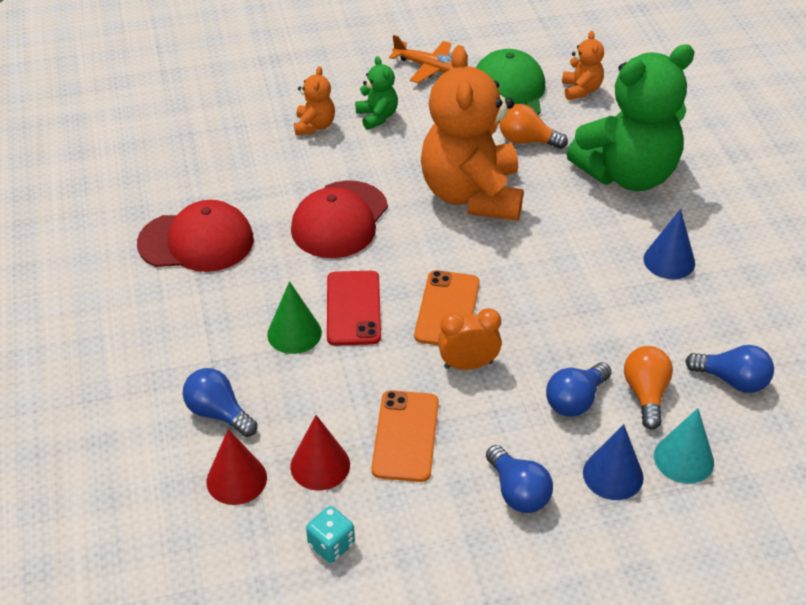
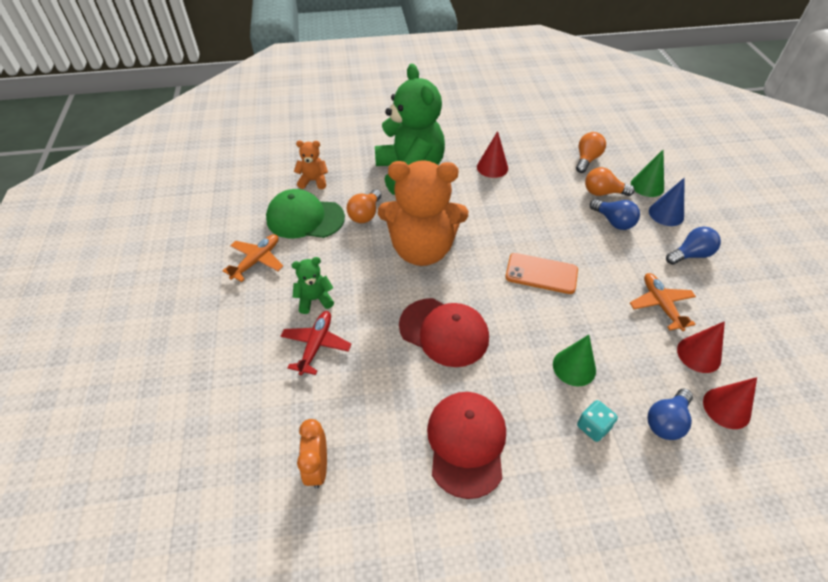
camera: 85 degrees left, 5 degrees up
orange teddy bear [294,66,335,135] -> red plane [281,311,352,375]
turquoise dice [306,506,355,563] -> turquoise dice moved to [577,400,618,442]
red phone [327,271,381,346] -> none
orange phone [371,390,439,482] -> orange plane [630,273,696,331]
orange clock [438,308,502,370] -> orange clock moved to [297,419,327,489]
blue cone [643,209,695,279] -> red cone [477,131,508,178]
turquoise cone [654,408,714,484] -> green cone [631,150,664,197]
blue light bulb [685,345,774,393] -> orange light bulb [576,132,606,173]

